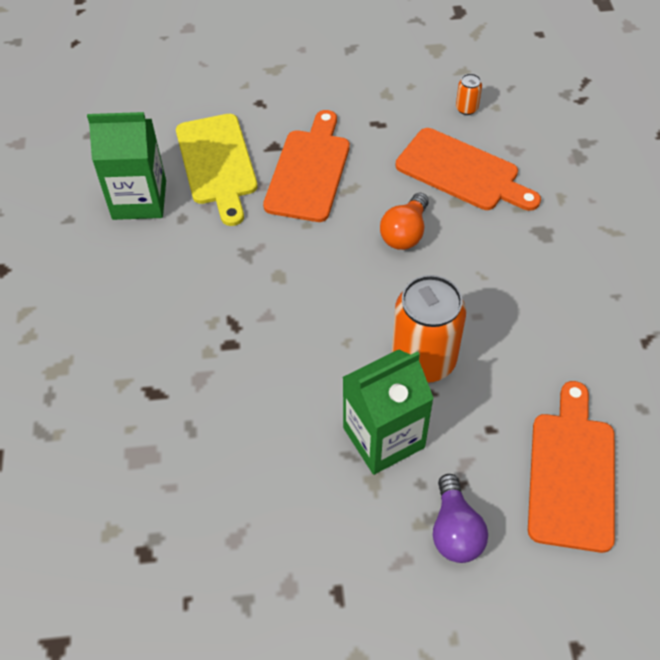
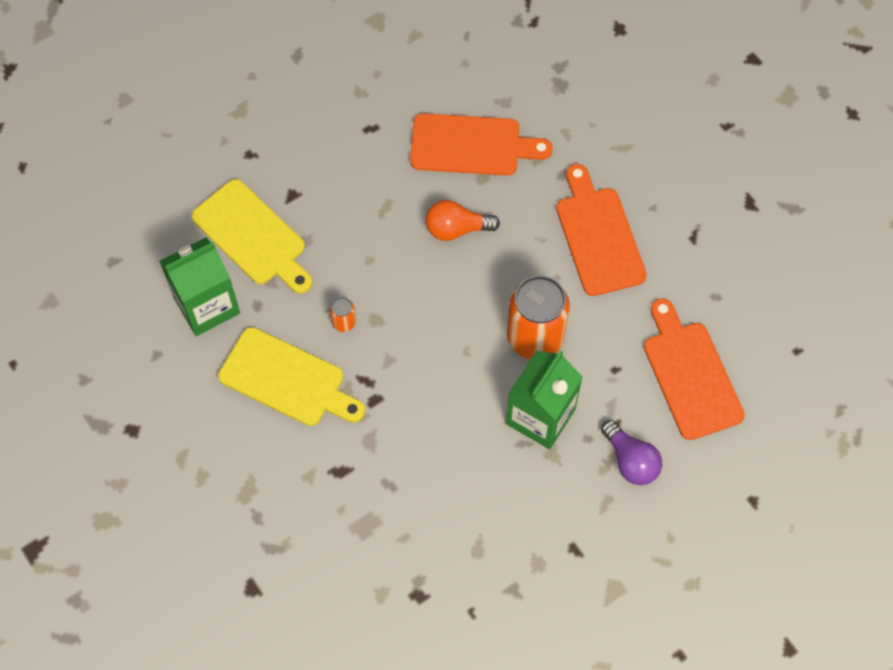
camera: 30 degrees left, 10 degrees up
orange cutting board [263,110,350,222] -> orange cutting board moved to [556,164,647,296]
orange light bulb [380,193,429,250] -> orange light bulb turned 90 degrees clockwise [426,200,500,241]
orange can [456,73,482,115] -> orange can moved to [330,297,356,332]
none -> yellow cutting board [218,327,365,426]

